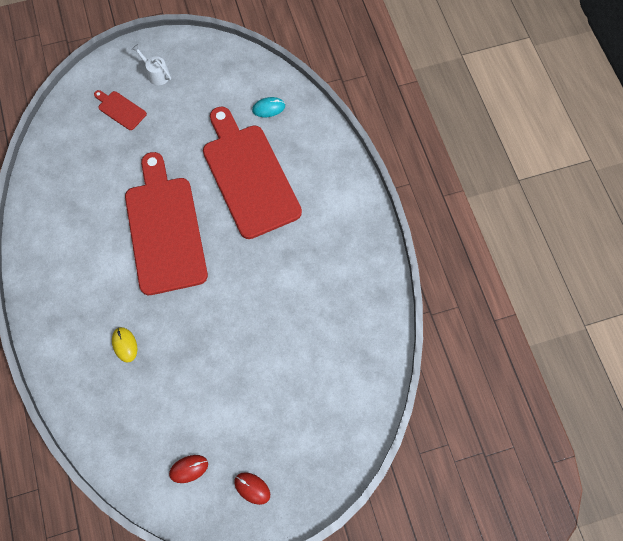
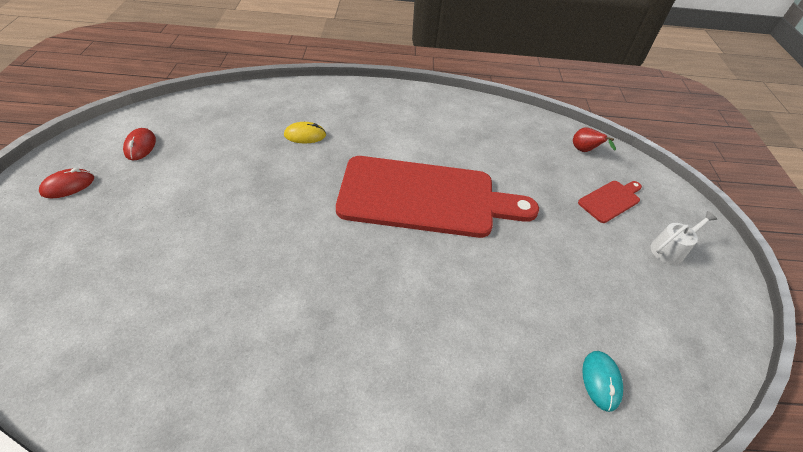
camera: 105 degrees right, 20 degrees down
red cutting board [203,107,302,239] -> none
none -> red pear [573,127,616,152]

